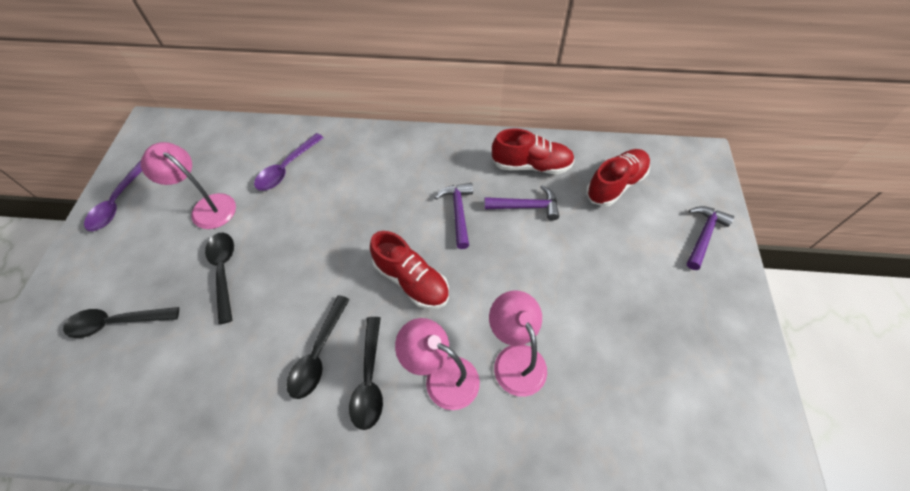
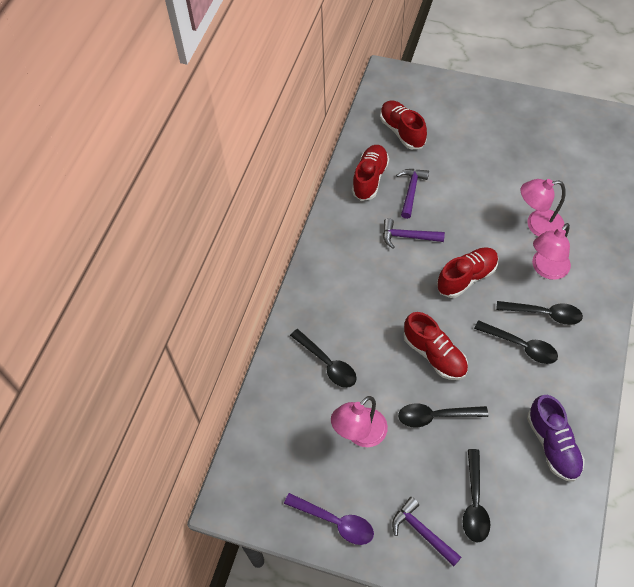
camera: 75 degrees left, 0 degrees up
purple spoon [254,133,324,191] -> black spoon [290,329,357,388]
purple hammer [687,206,734,270] -> purple hammer moved to [392,497,461,567]
none -> red shoe [403,312,468,380]
none -> purple shoe [527,395,585,482]

